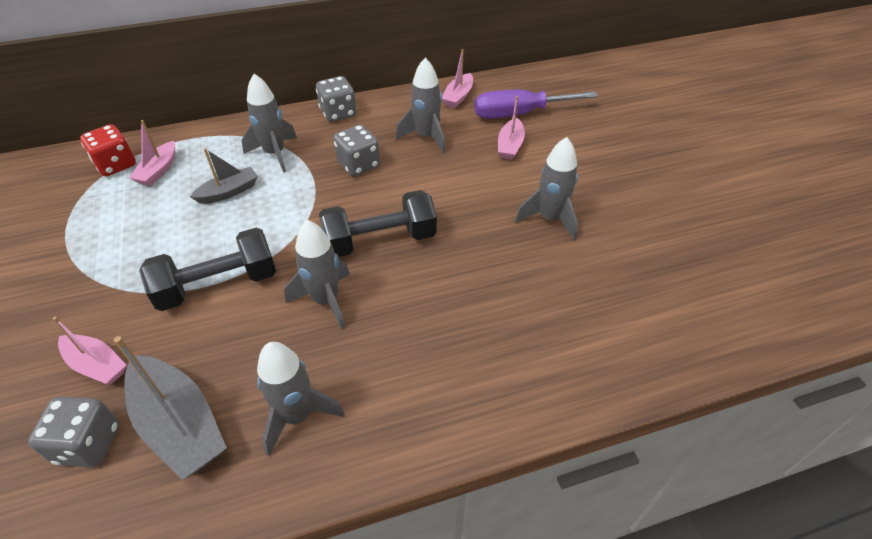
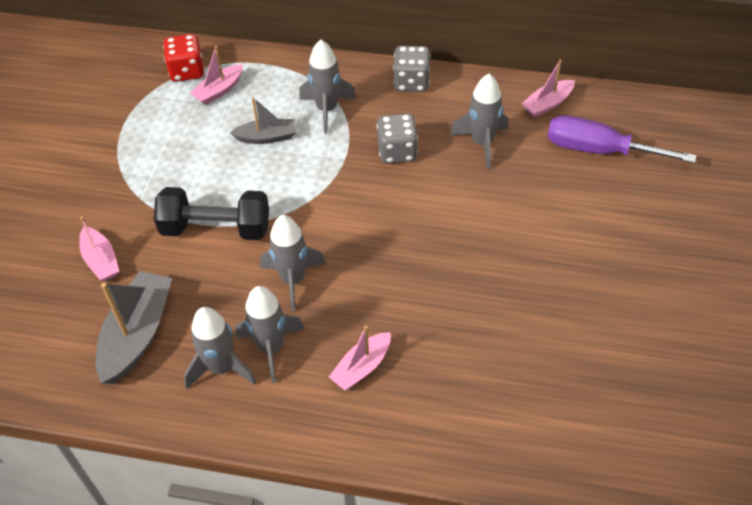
camera: 30 degrees right, 5 degrees up
grey dice [28,396,119,467] -> none
grey boat [114,336,227,480] -> grey boat turned 150 degrees counterclockwise [96,271,172,384]
black dumbbell [319,190,437,257] -> none
pink boat [498,96,525,160] -> pink boat moved to [329,326,391,390]
grey rocket [515,137,578,240] -> grey rocket moved to [235,286,305,383]

